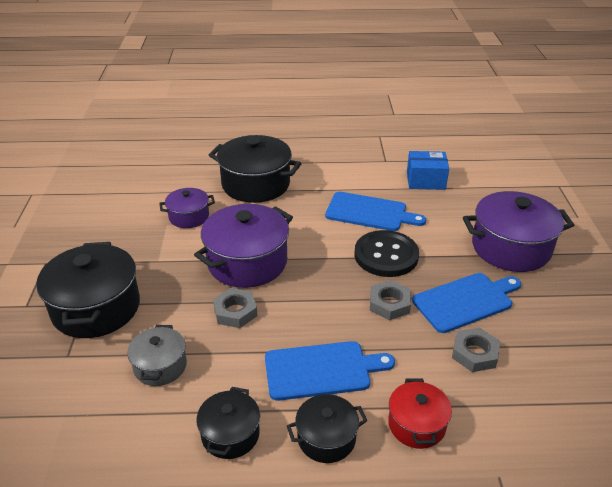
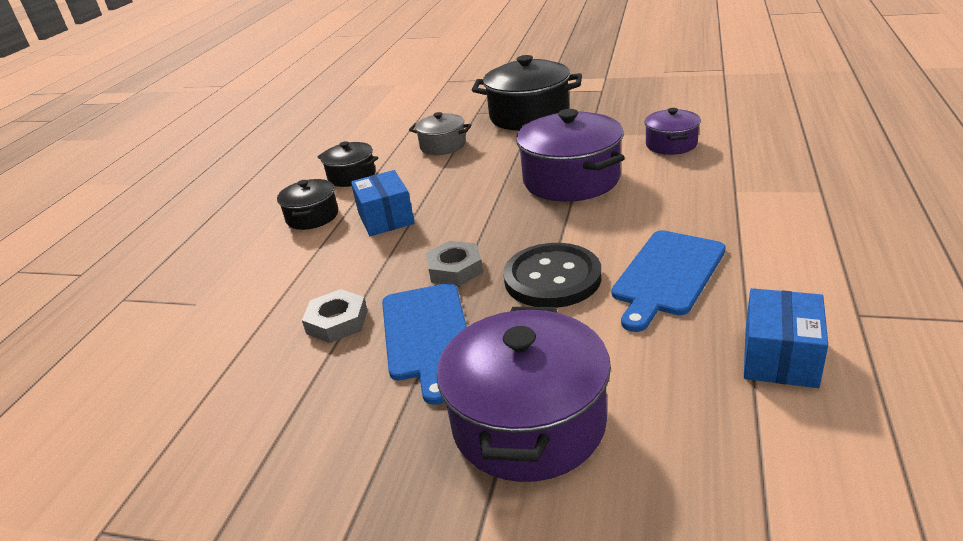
camera: 110 degrees right, 5 degrees down
black pot [209,135,301,203] -> none
grey nut [213,288,257,328] -> none
blue cutting board [265,341,395,401] -> blue box [351,170,415,236]
red pot [388,378,452,449] -> none

